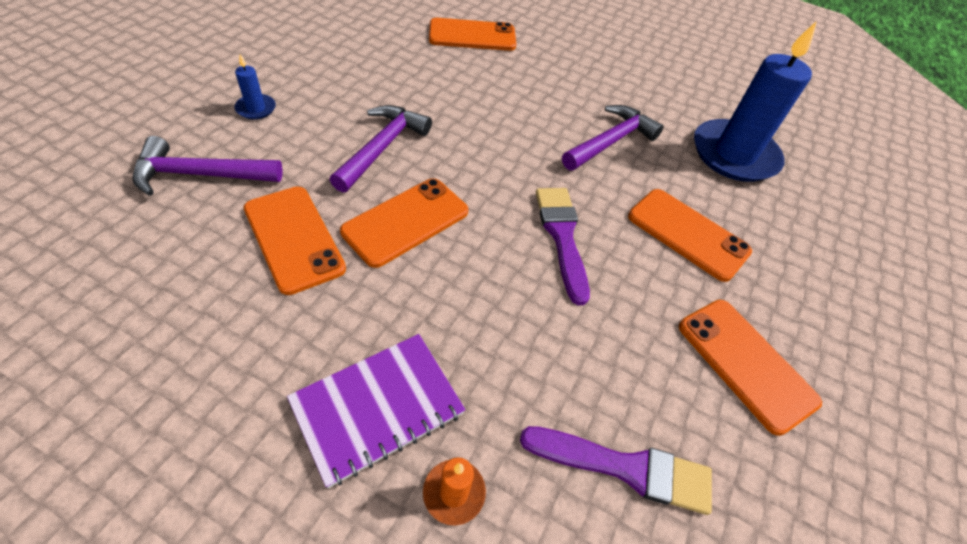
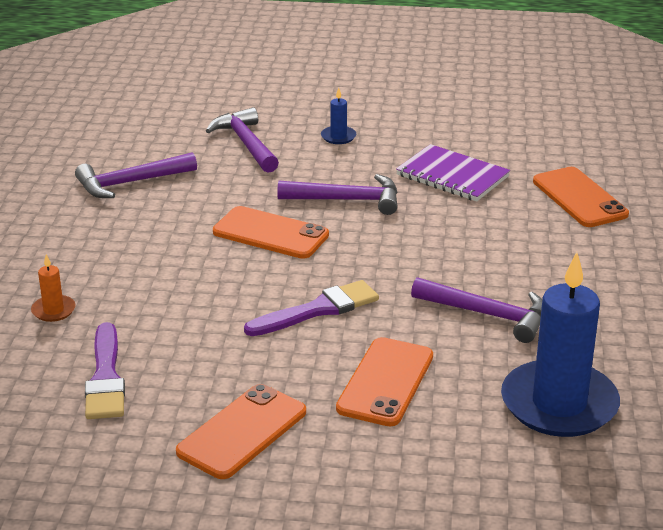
camera: 75 degrees right, 20 degrees down
orange phone [244,186,346,295] -> none
purple notebook [287,334,466,488] -> purple notebook moved to [396,144,510,202]
none -> purple hammer [75,152,197,198]

